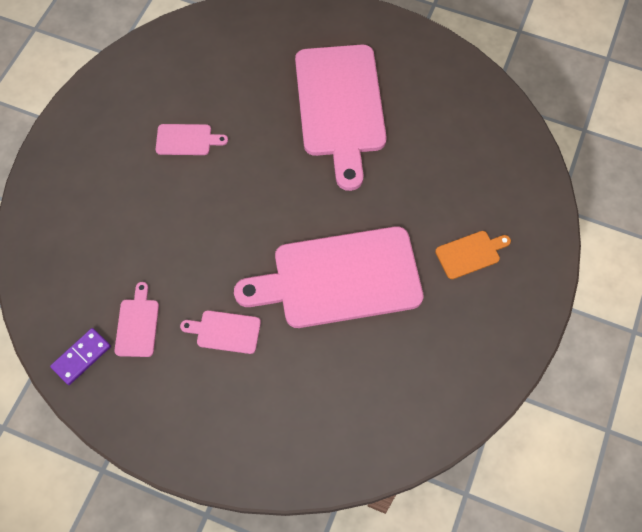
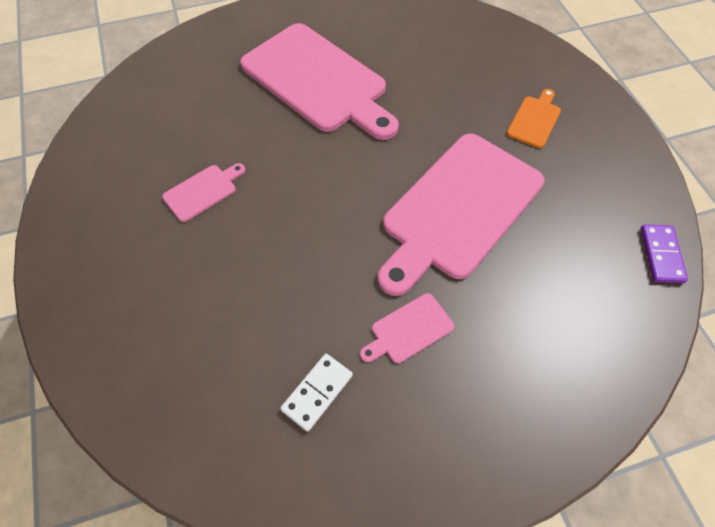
camera: 40 degrees left, 5 degrees down
purple domino [50,328,111,385] -> purple domino moved to [640,224,688,283]
pink cutting board [114,282,159,357] -> white domino [280,354,353,432]

